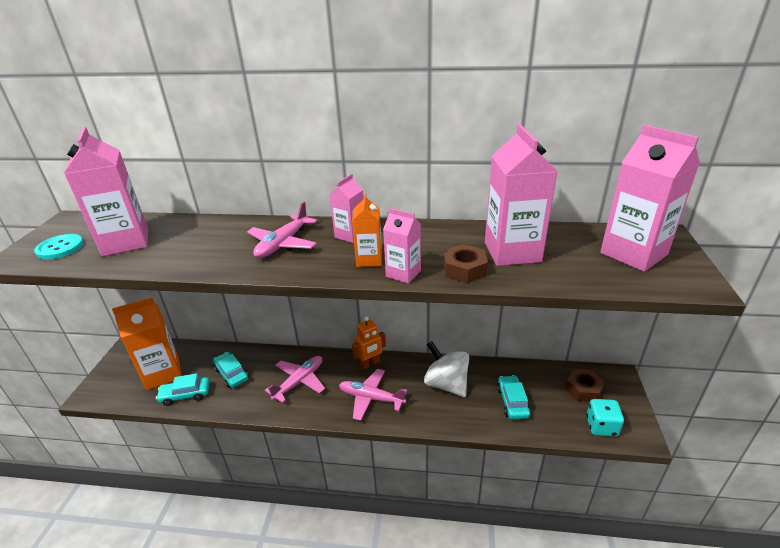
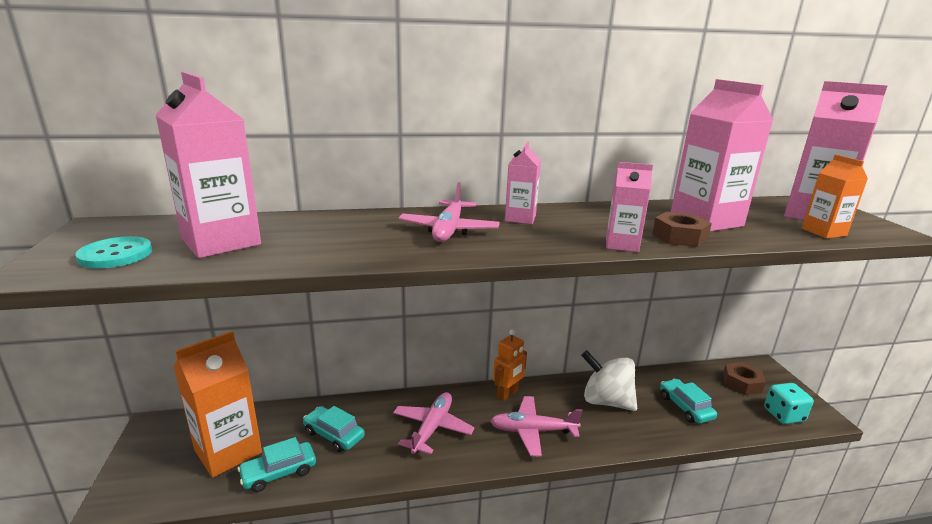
camera: 20 degrees left, 10 degrees down
orange carton [352,194,382,267] -> orange carton moved to [802,154,868,239]

